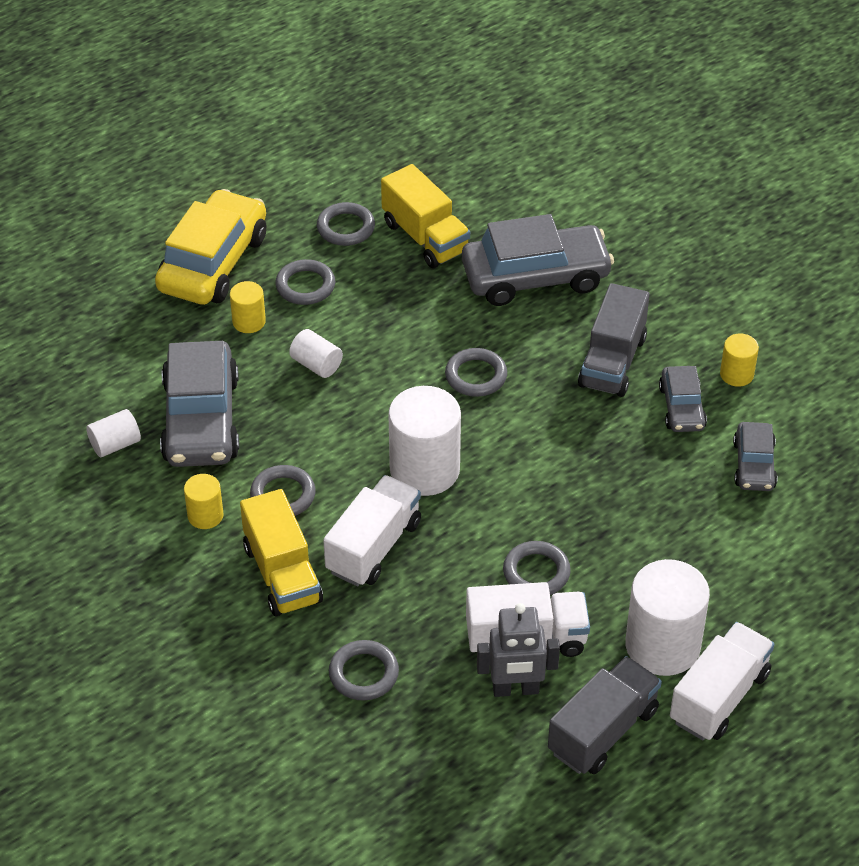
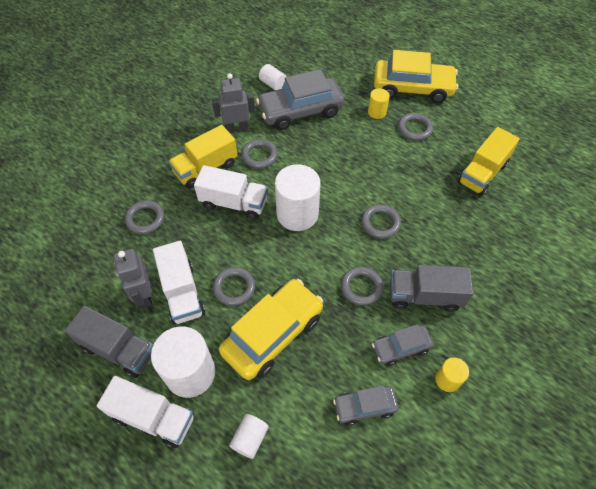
camera: 75 degrees right, 10 degrees up
yellow cylinder [184,474,223,529] -> grey robot [212,73,255,133]
white cylinder [289,329,343,378] -> white cylinder moved to [229,414,269,459]
grey ring [317,202,375,246] -> grey ring moved to [341,267,383,306]
grey car [462,214,614,306] -> none
none -> yellow car [219,279,323,380]

